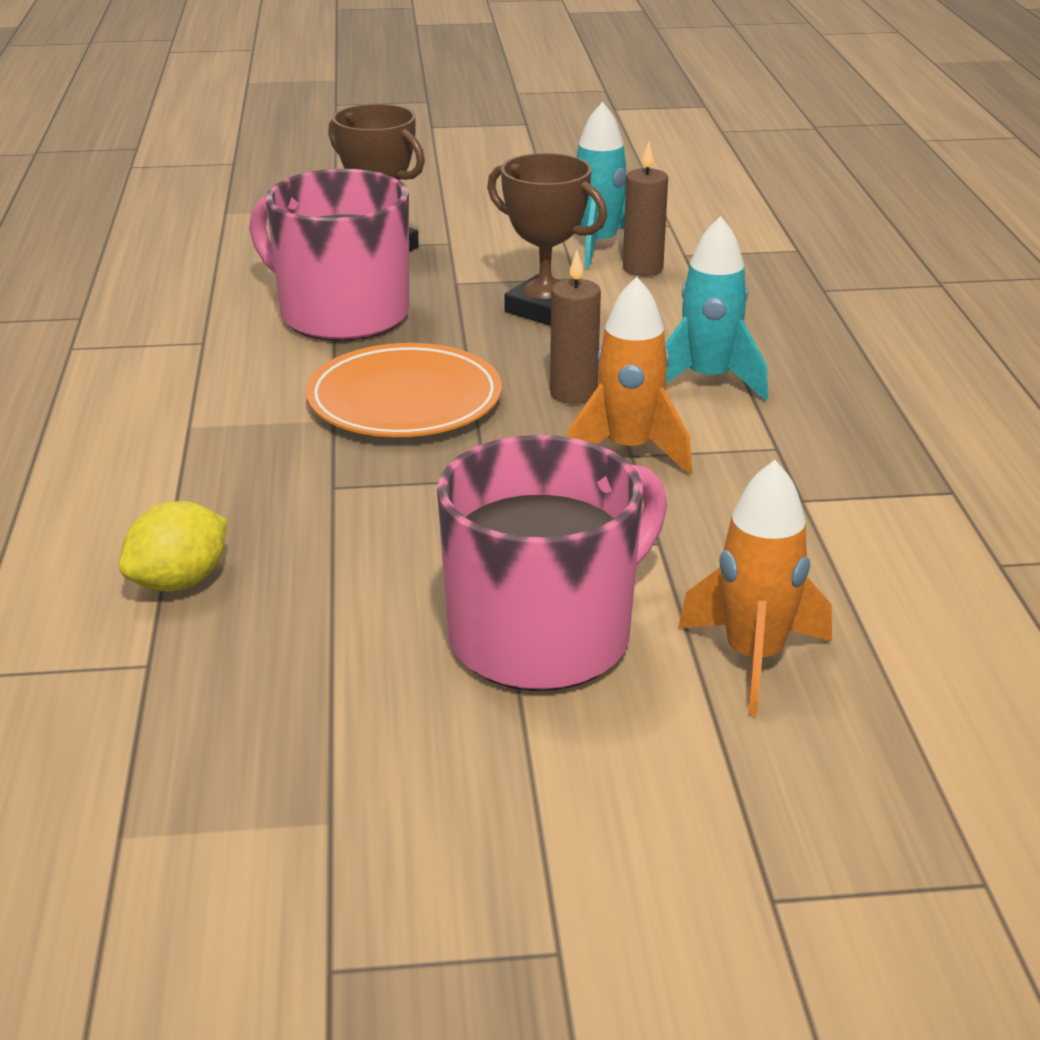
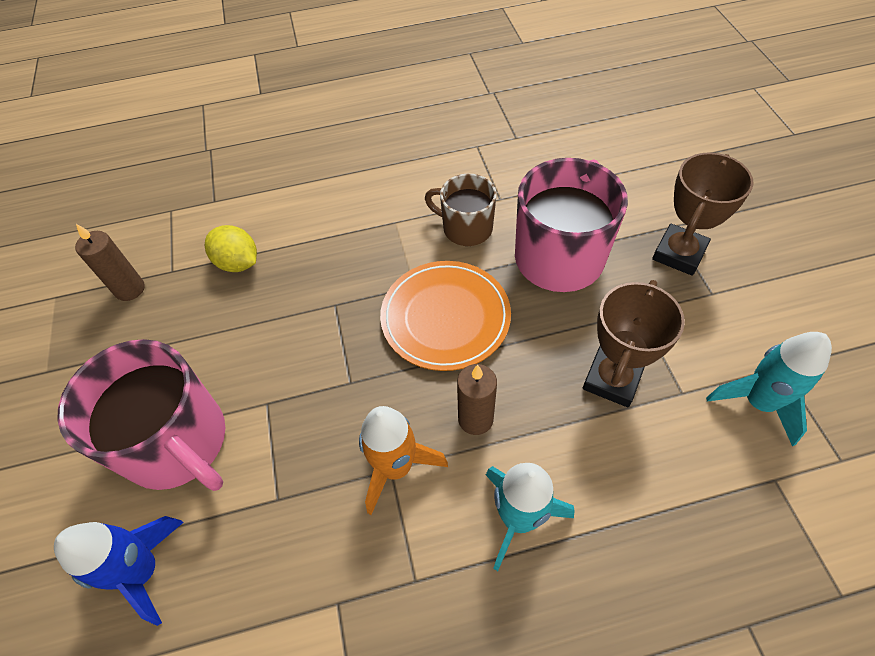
camera: 85 degrees right, 25 degrees up
brown candle [623,142,668,276] -> brown candle moved to [75,224,145,301]
orange rocket [678,460,832,715] -> blue rocket [54,516,184,626]
none -> brown mug [425,174,497,246]

